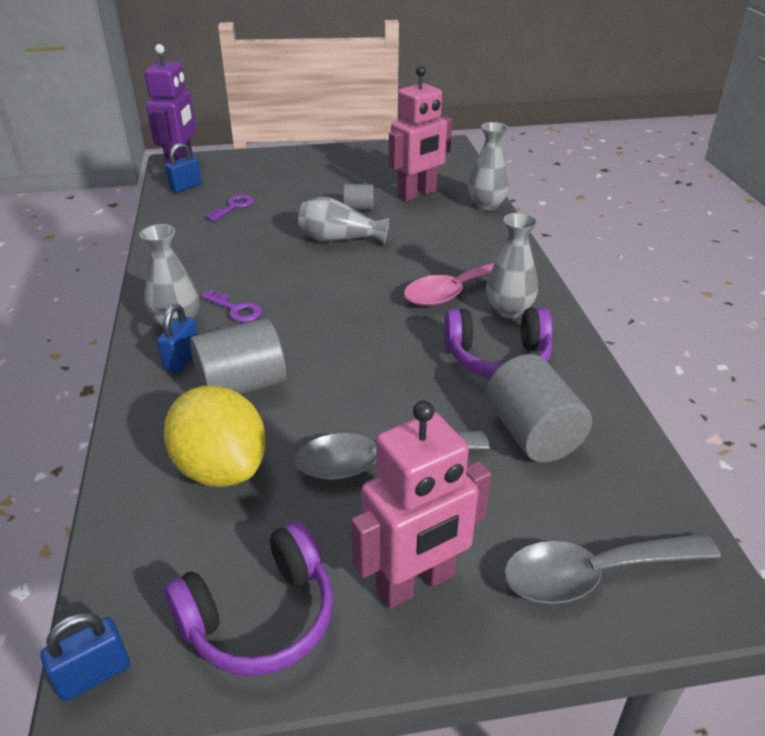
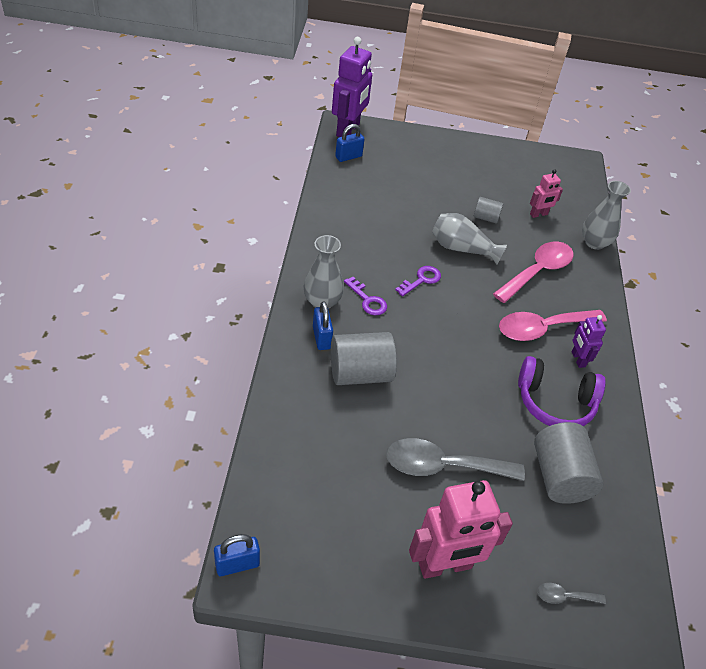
camera: 10 degrees right, 10 degrees up
blue padlock [157,304,198,373] -> blue padlock turned 45 degrees counterclockwise [313,301,333,350]
yellow lemon [164,385,266,487] -> none
purple headphones [164,521,334,676] -> none
purple key [205,194,254,221] -> purple key moved to [395,266,441,296]
pink robot [389,66,452,202] -> pink robot [530,169,563,218], size x0.51
grey vase [486,213,538,318] -> purple robot [572,315,606,368]
grey spoon [504,533,721,604] -> grey spoon [537,583,606,604], size x0.45
none -> pink spoon [493,242,573,303]

